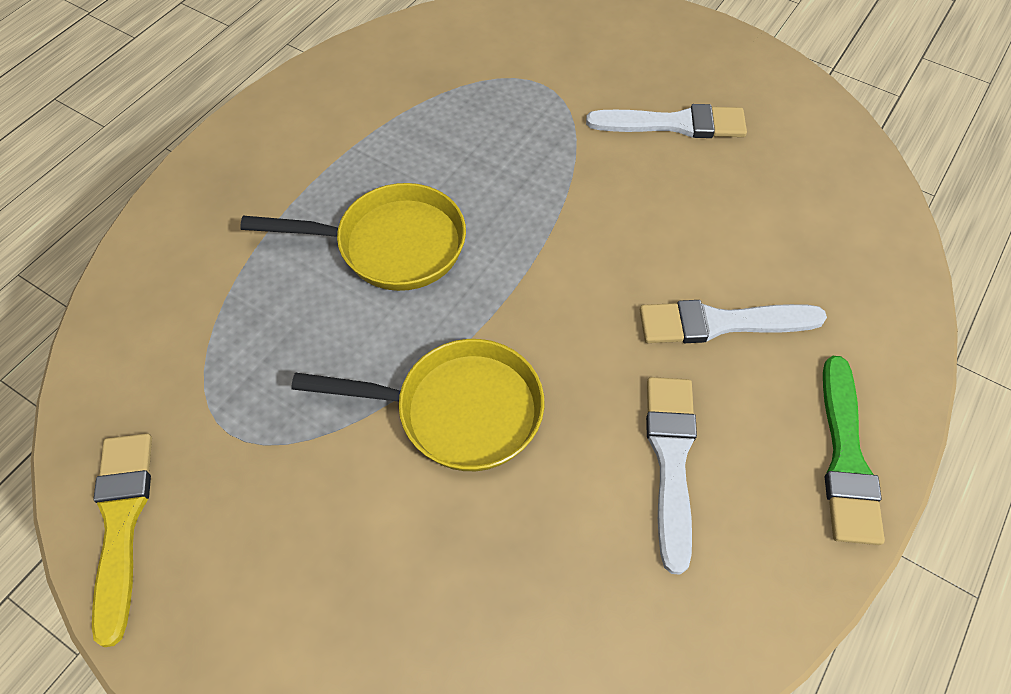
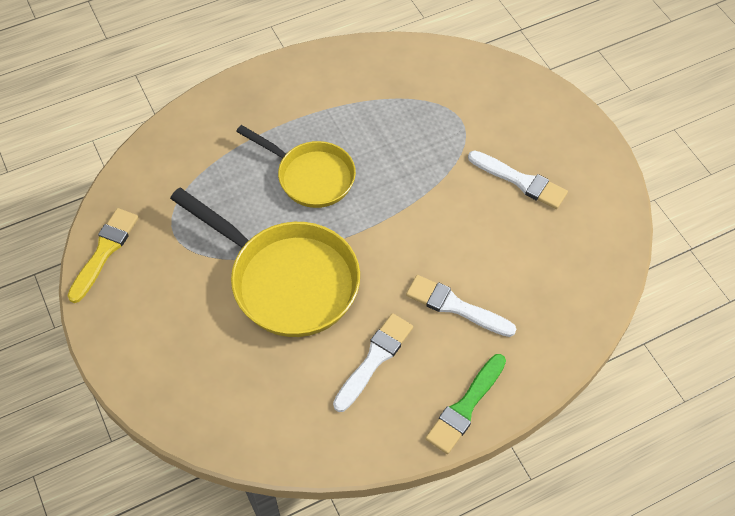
camera: 30 degrees right, 0 degrees up
yellow pan [291,339,544,471] -> yellow pan [170,188,360,337], size x1.55

